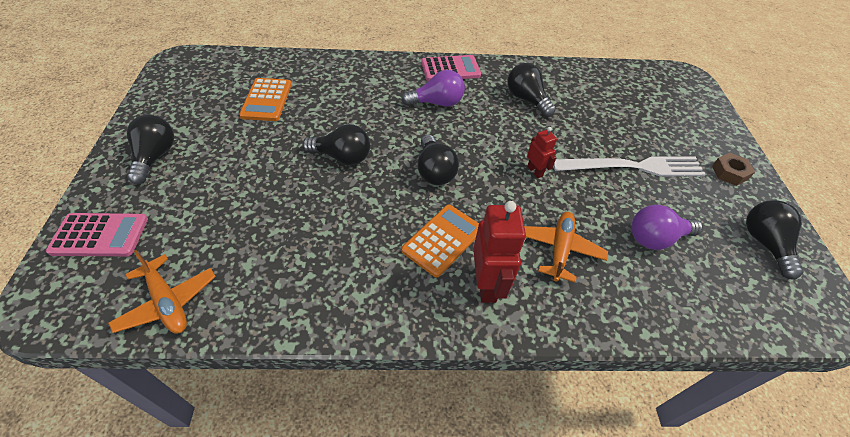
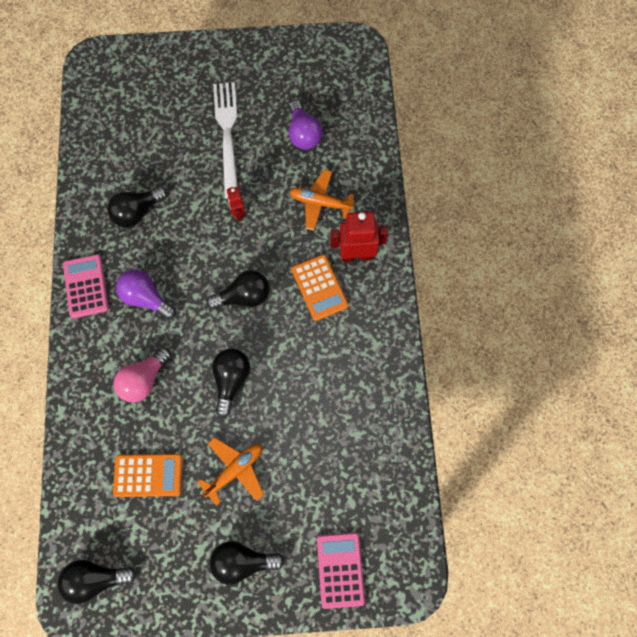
camera: 90 degrees left, 20 degrees up
orange plane [108,250,216,333] -> orange plane moved to [197,437,264,506]
purple light bulb [401,70,465,107] -> purple light bulb turned 45 degrees counterclockwise [116,269,176,320]
orange calculator [401,205,479,278] -> orange calculator turned 150 degrees counterclockwise [291,254,349,321]
red robot [527,127,557,178] -> red robot turned 75 degrees counterclockwise [227,187,245,221]
brown nut [712,153,755,186] -> none
black light bulb [746,200,804,280] -> black light bulb moved to [58,560,137,604]
none -> pink light bulb [113,347,171,403]

